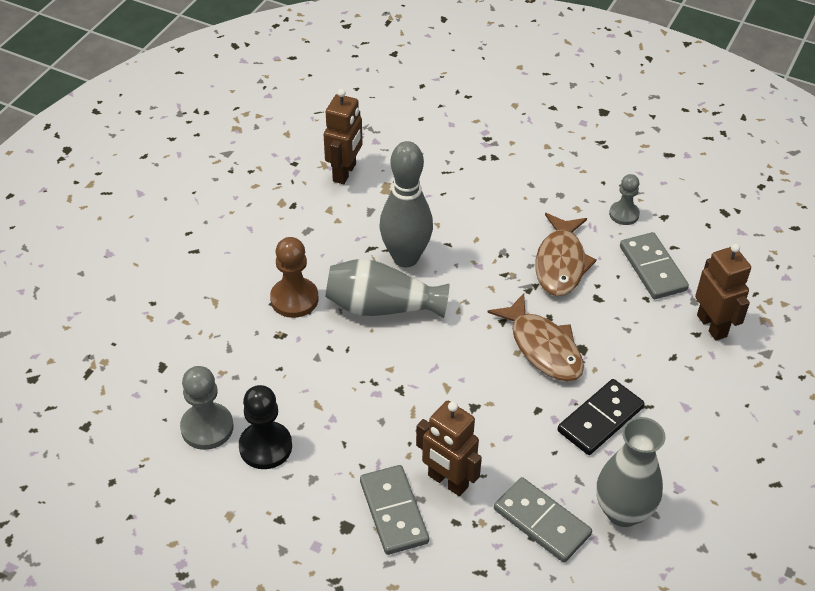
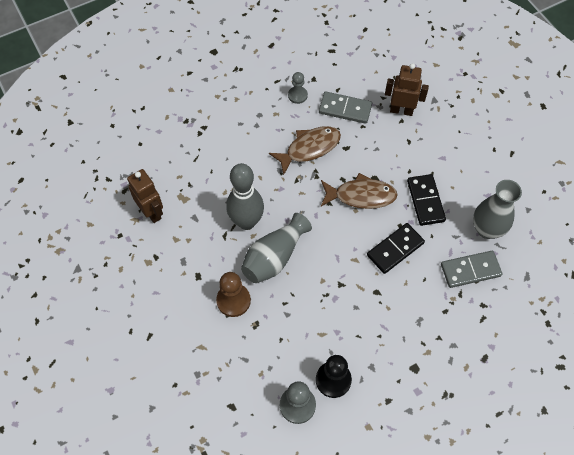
camera: 55 degrees left, 15 degrees up
grey domino [360,465,429,555] -> none
brown robot [416,401,482,496] -> none
brown fish [535,213,597,296] -> brown fish turned 75 degrees counterclockwise [269,126,341,175]
none -> black domino [367,223,425,274]

